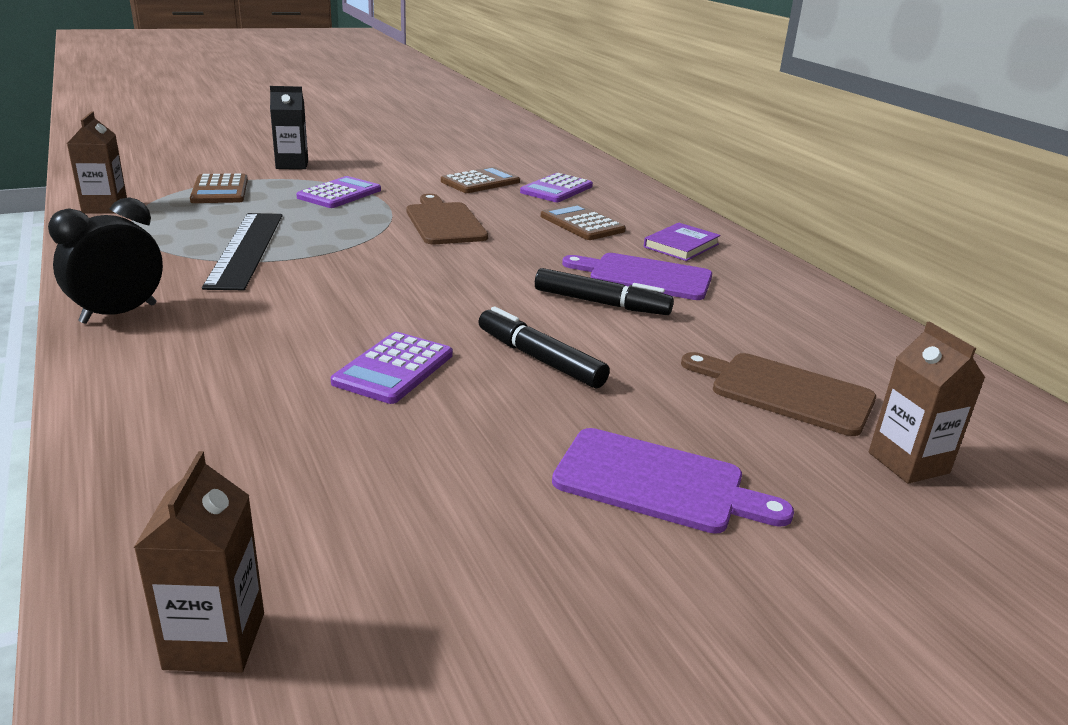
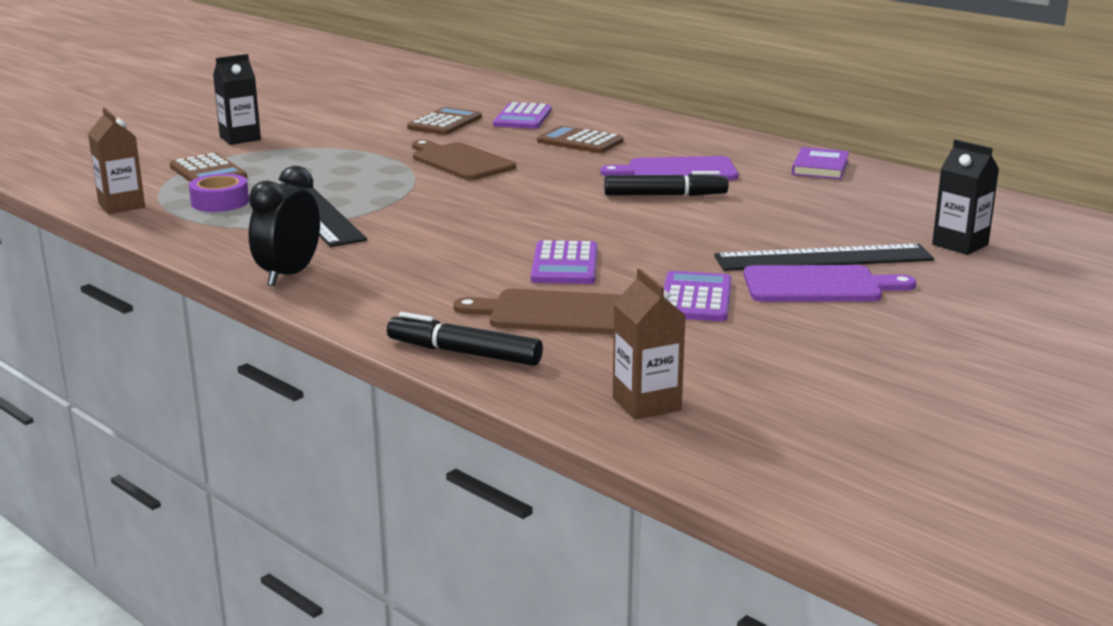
camera: 20 degrees left, 5 degrees down
purple calculator [296,176,381,208] -> purple calculator moved to [664,271,732,321]
black marker [479,307,610,388] -> black marker moved to [387,312,543,366]
purple book [644,223,720,261] -> purple book moved to [792,147,849,179]
brown cutting board [681,352,876,436] -> brown cutting board moved to [454,289,621,334]
brown carton [869,321,985,484] -> black carton [932,140,999,255]
none -> purple tape [189,174,249,212]
none -> black ruler [714,244,934,271]

